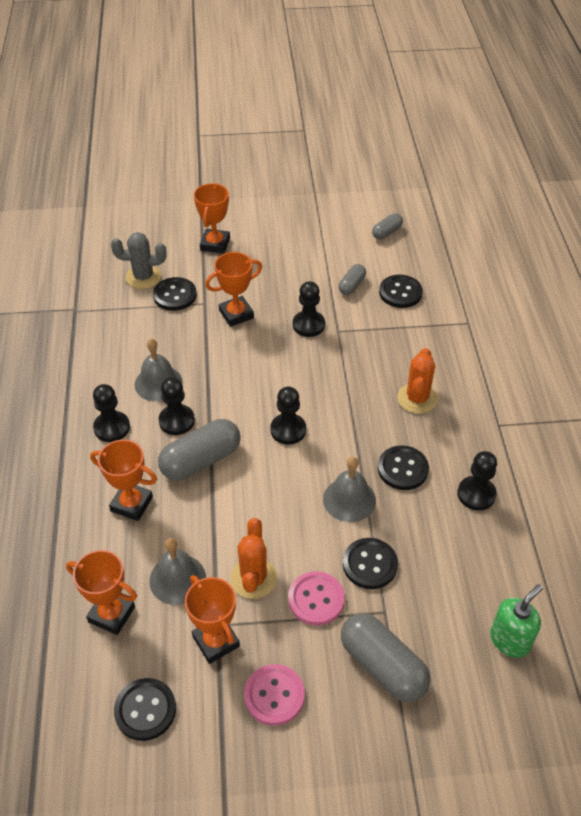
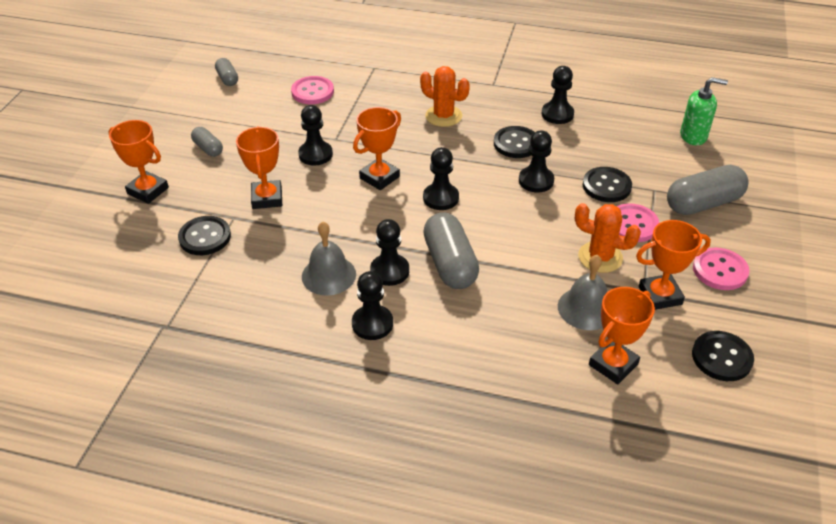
camera: 70 degrees left, 5 degrees down
orange trophy [90,440,157,521] -> orange trophy moved to [353,107,401,190]
grey cactus [111,232,166,289] -> none
grey bell [323,457,376,522] -> black pawn [519,130,554,193]
grey capsule [338,264,366,295] -> grey capsule moved to [191,127,223,157]
black button [379,275,423,308] -> pink button [291,76,334,104]
green soap dispenser [490,584,543,658] -> green soap dispenser turned 120 degrees clockwise [680,77,728,145]

